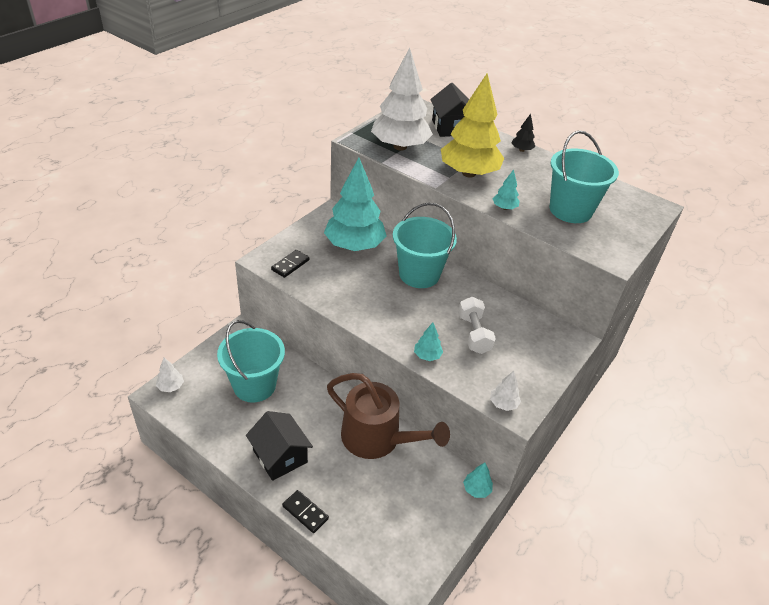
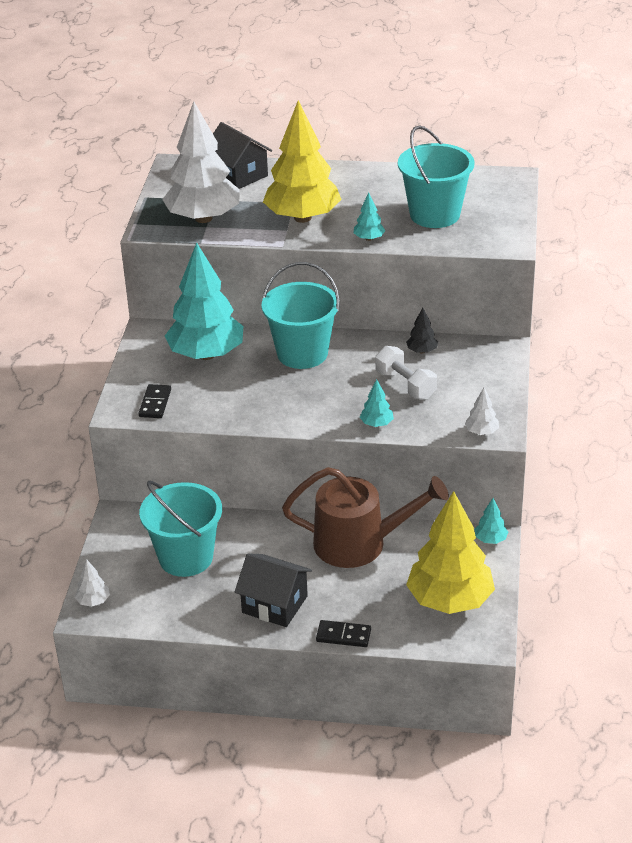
camera: 25 degrees left, 5 degrees down
black tree [511,114,535,152] -> black tree moved to [406,308,438,354]
none -> yellow tree [406,491,495,614]

